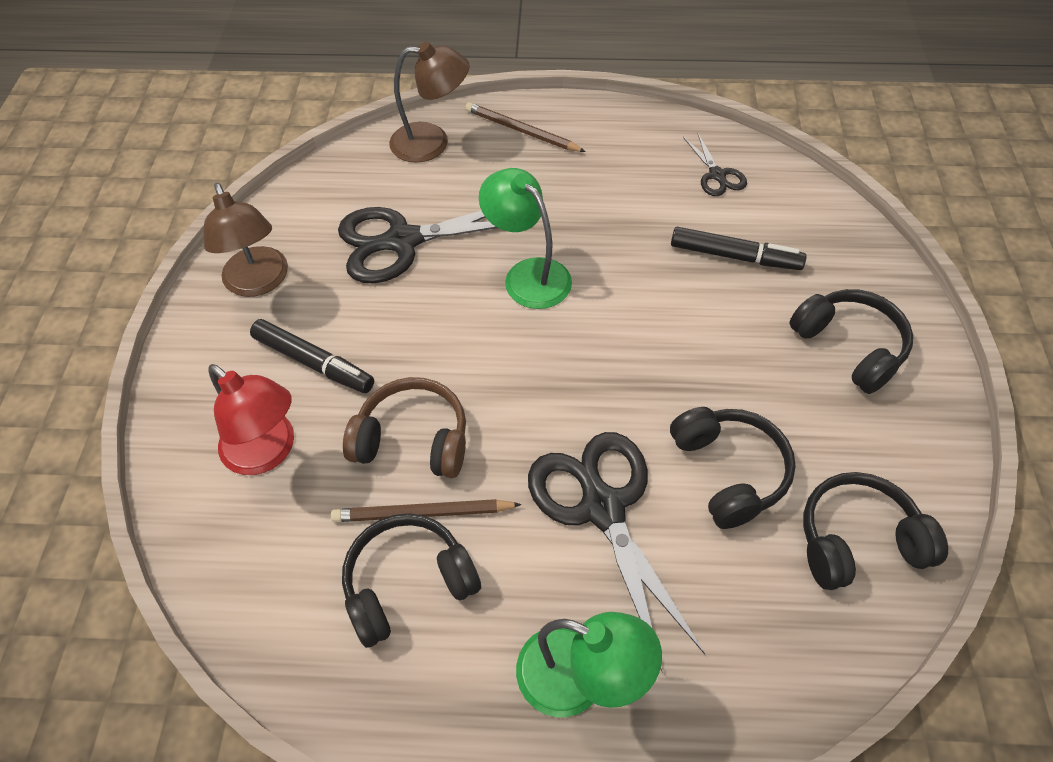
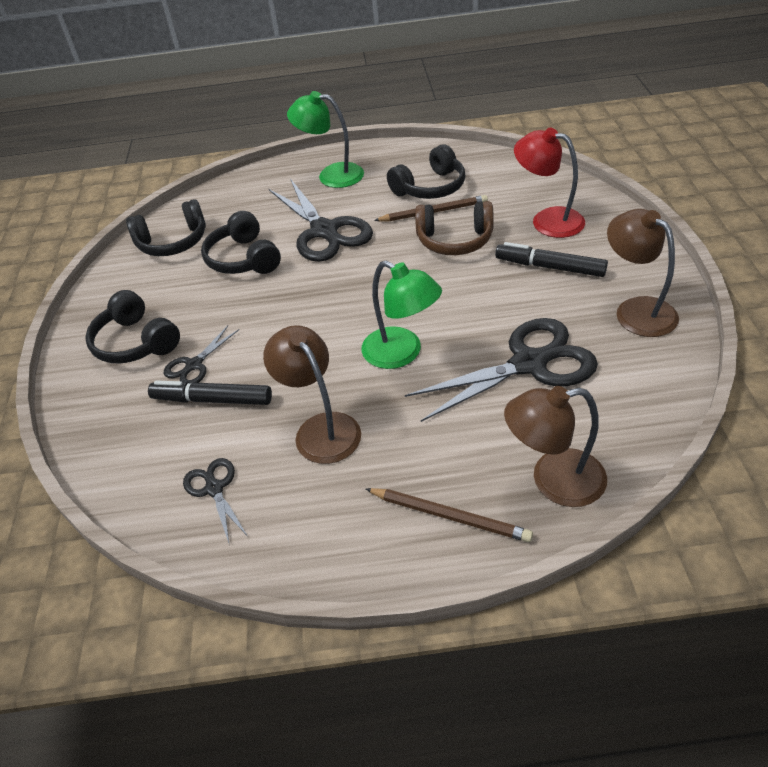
camera: 175 degrees right, 10 degrees down
none -> black scissors [164,326,239,383]
none -> brown lamp [263,325,361,464]

